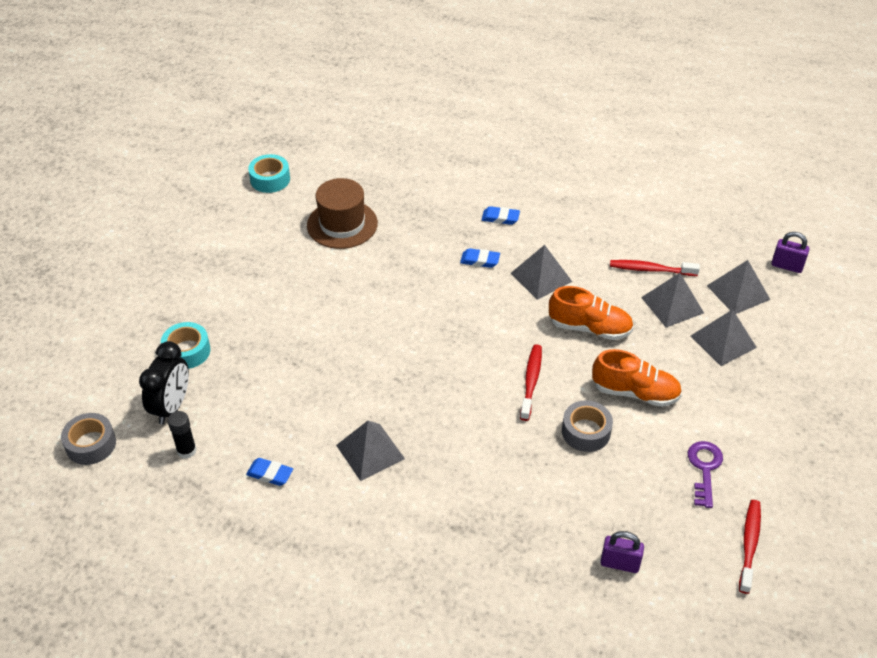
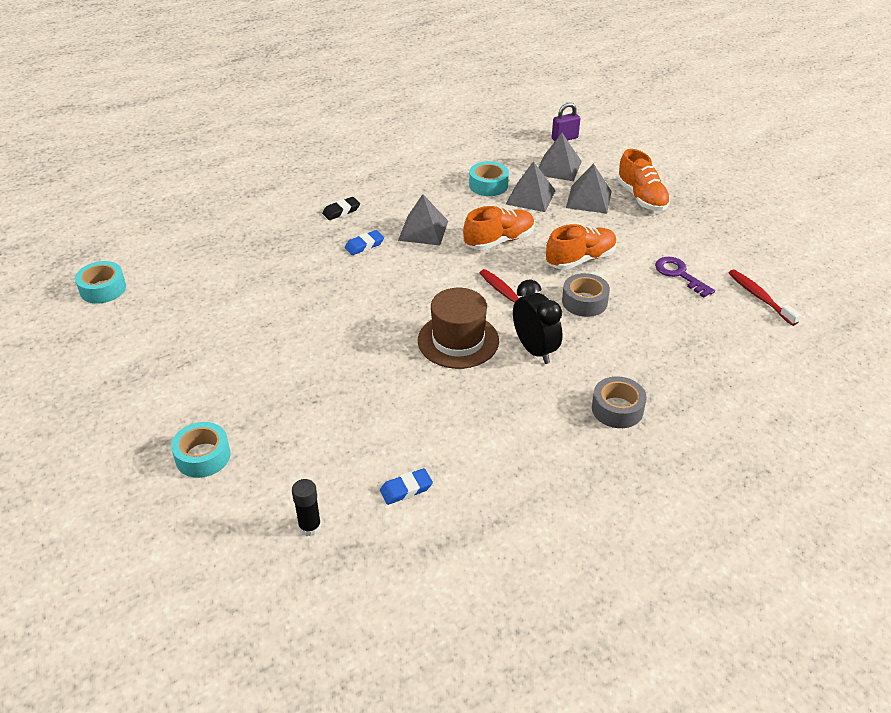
camera: 45 degrees left, 5 degrees down
grey tape [61,413,116,465] -> grey tape moved to [592,377,647,428]
black clock [139,341,189,424] -> black clock moved to [513,279,562,364]
brown hat [307,178,378,249] -> brown hat moved to [418,288,499,369]
grey pyramid [336,421,405,481] -> none
blue eraser [481,206,520,225] -> black eraser [322,197,360,220]
purple padlock [600,531,644,573] -> none
red toothbrush [610,260,700,276] -> turquoise tape [469,161,509,196]
none -> orange shoe [617,149,670,211]

